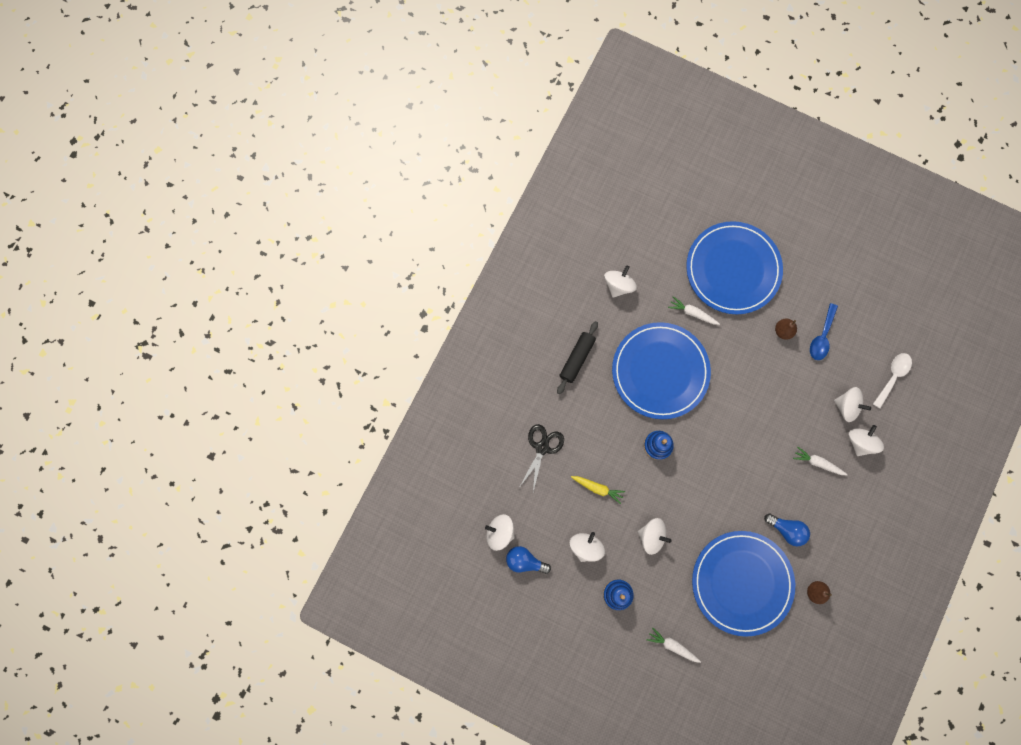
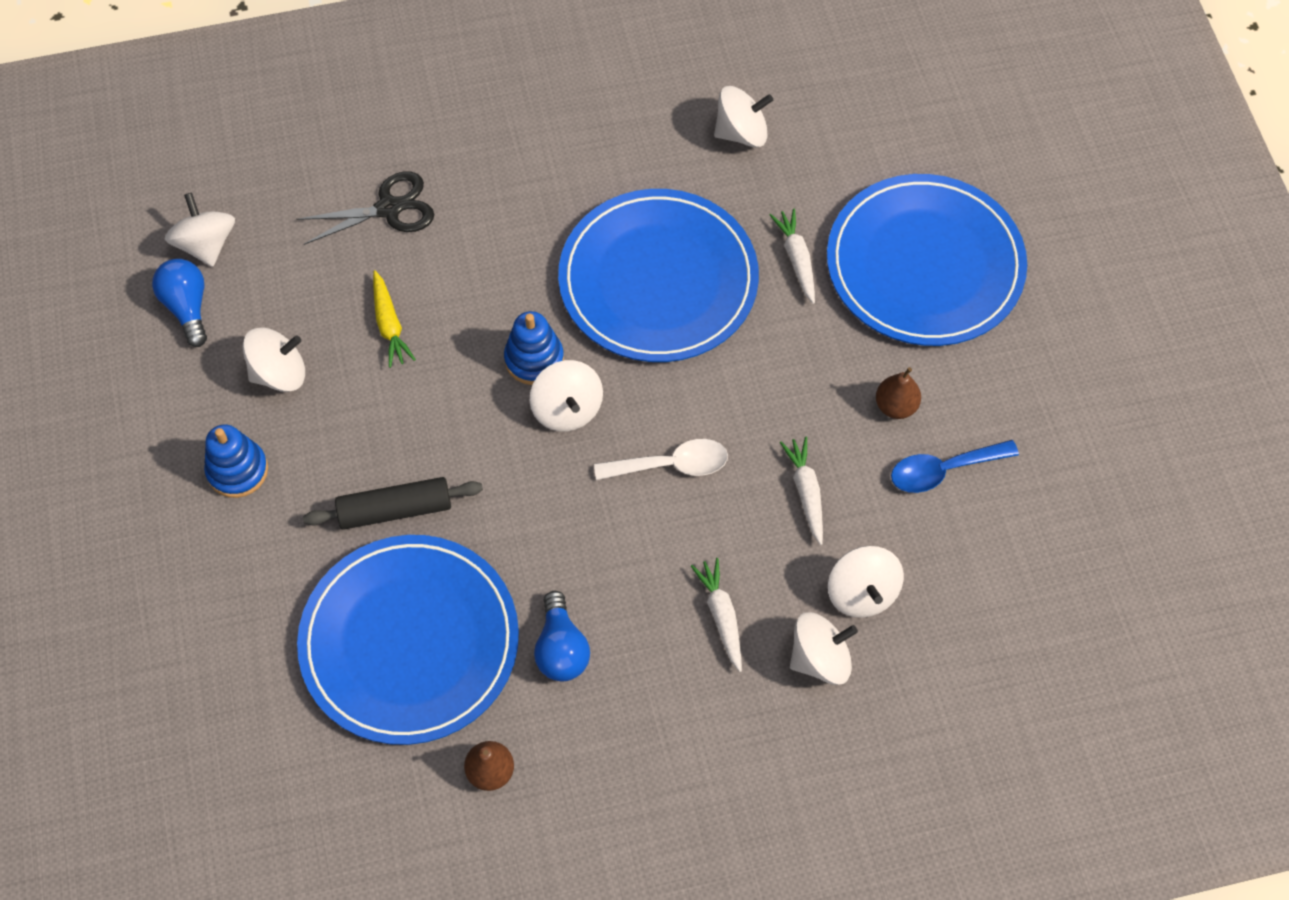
camera: 50 degrees right, 15 degrees down
black rolling pin [557,321,598,394] -> black rolling pin moved to [303,477,483,530]
white spinning top [638,518,671,555] -> white spinning top moved to [530,360,603,432]
white carrot [647,628,701,663] -> white carrot moved to [780,437,823,545]
white spoon [873,353,912,408] -> white spoon moved to [594,439,728,480]

